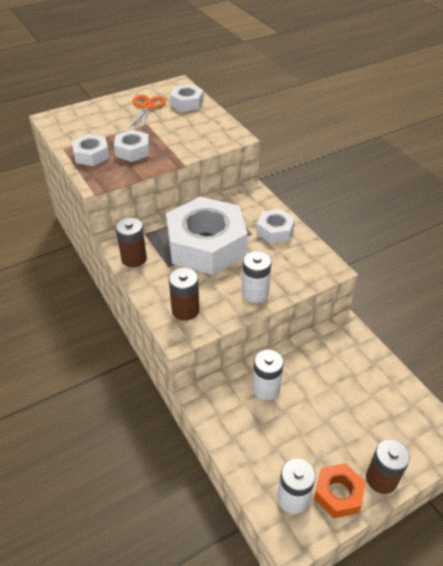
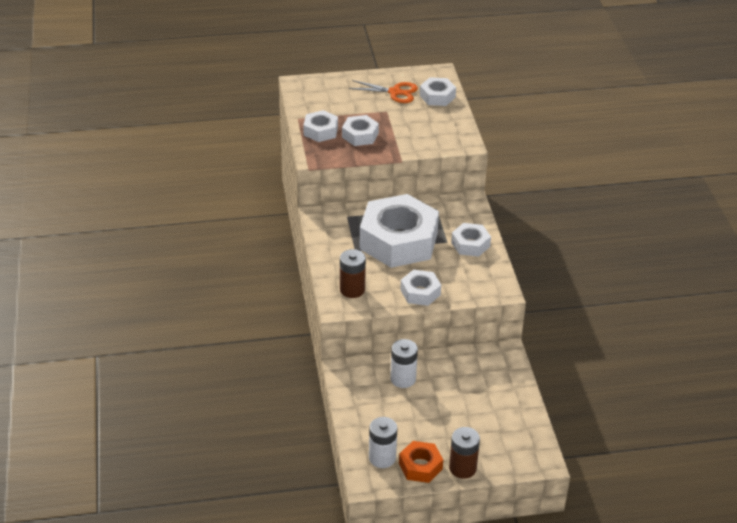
camera: 20 degrees right, 5 degrees down
brown battery [116,218,147,267] -> none
orange scissors [129,95,166,129] -> orange scissors turned 75 degrees clockwise [349,80,418,103]
white battery [242,251,272,303] -> white nut [400,270,441,306]

